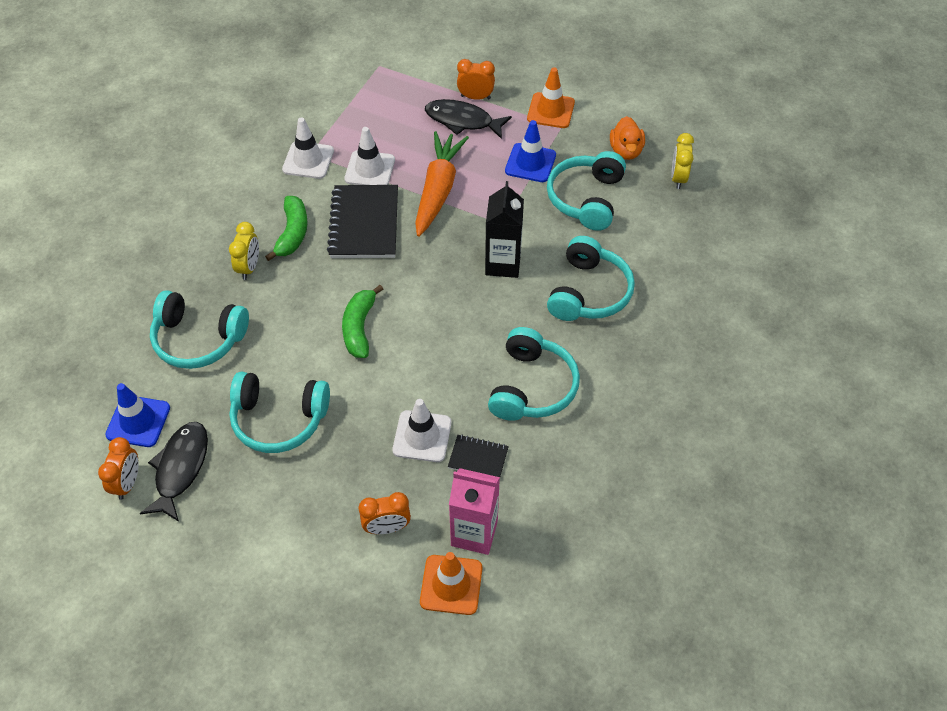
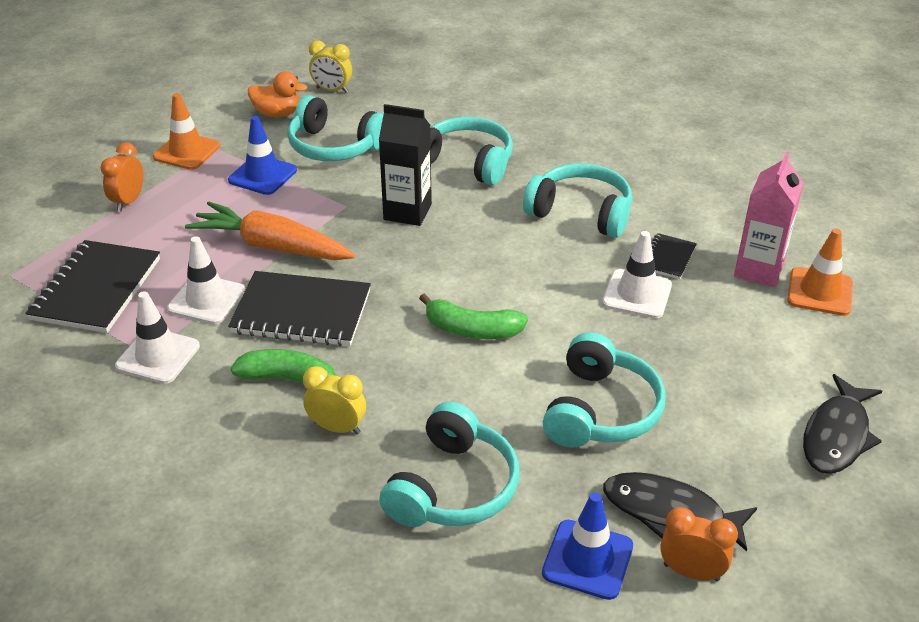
camera: 80 degrees left, 15 degrees down
orange clock [359,492,411,534] -> none
black fish [425,99,512,139] -> black fish moved to [803,374,882,474]
none -> black notebook [25,240,160,333]

